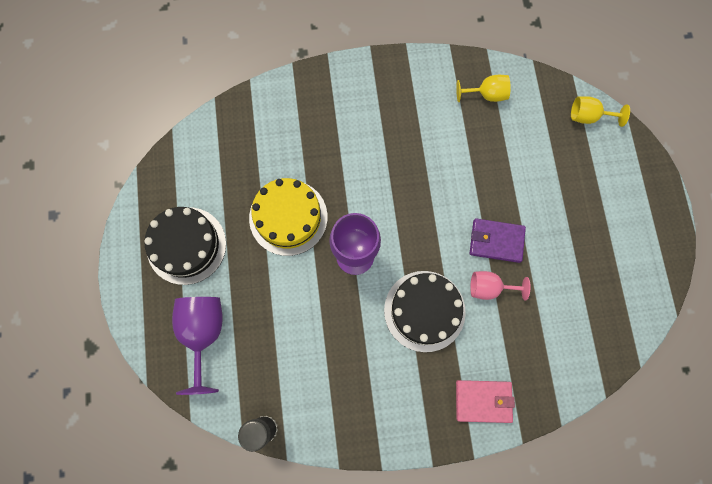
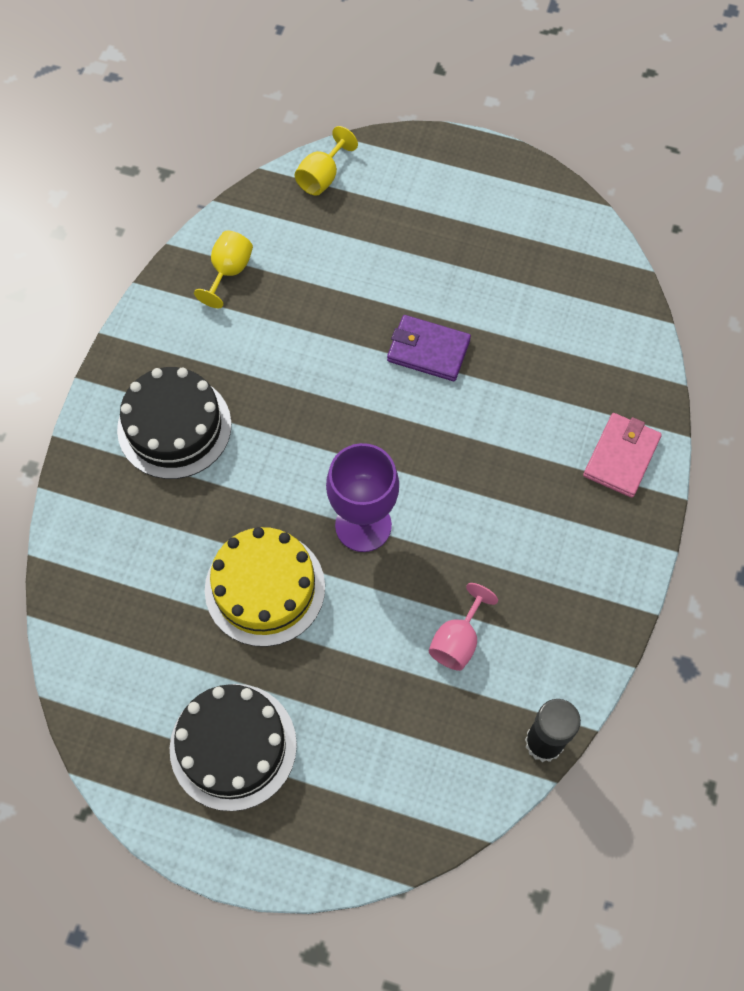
camera: 65 degrees left, 10 degrees down
purple goblet [172,297,223,395] -> none
black cake [384,271,466,352] -> black cake moved to [117,367,231,479]
purple wallet [469,218,526,263] -> purple wallet turned 75 degrees clockwise [387,315,471,381]
pink goblet [470,271,531,301] -> pink goblet moved to [429,583,498,671]

